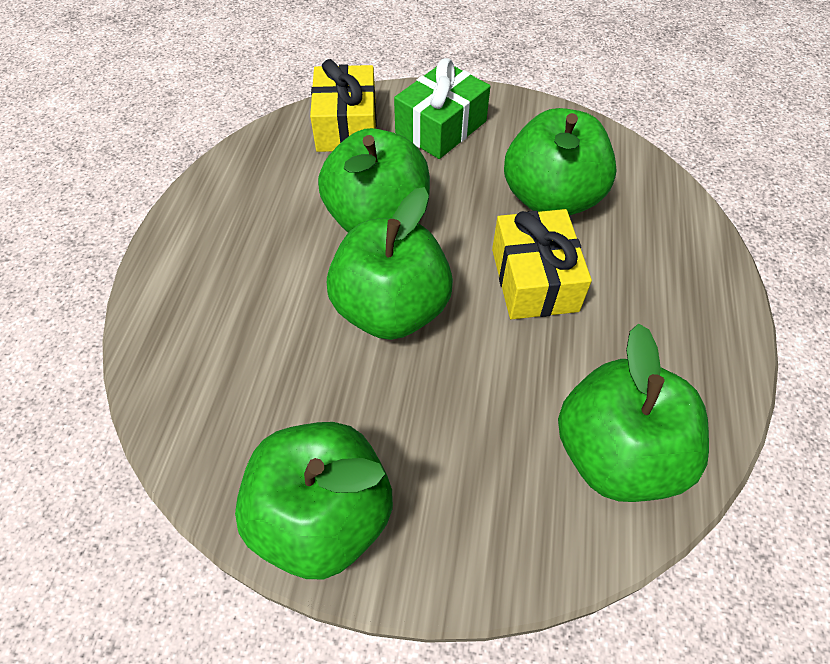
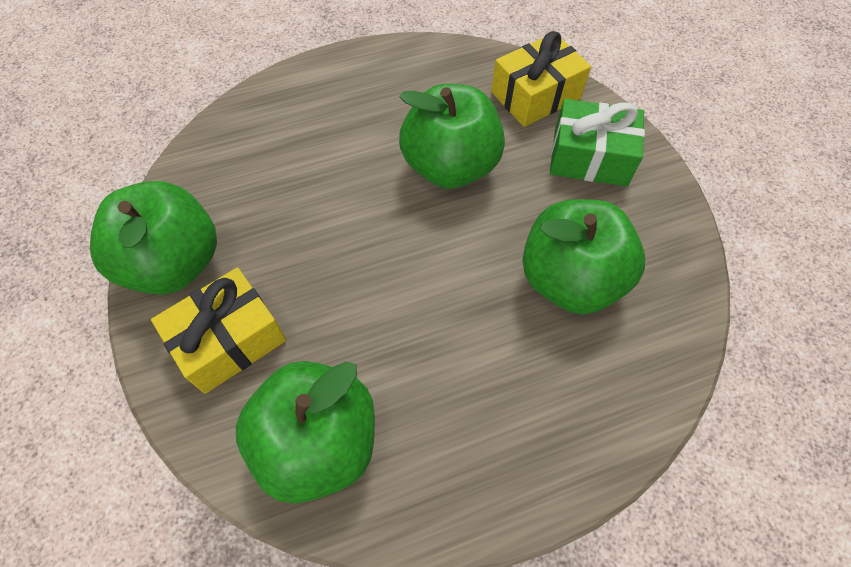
camera: 60 degrees right, 5 degrees up
green apple [327,187,453,340] -> none
yellow gift [492,209,592,319] -> yellow gift moved to [151,268,286,394]

